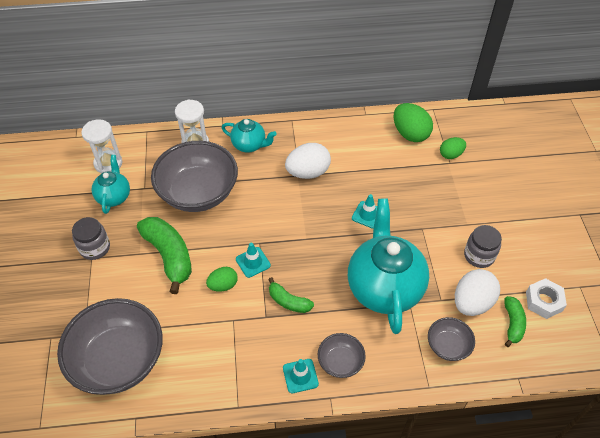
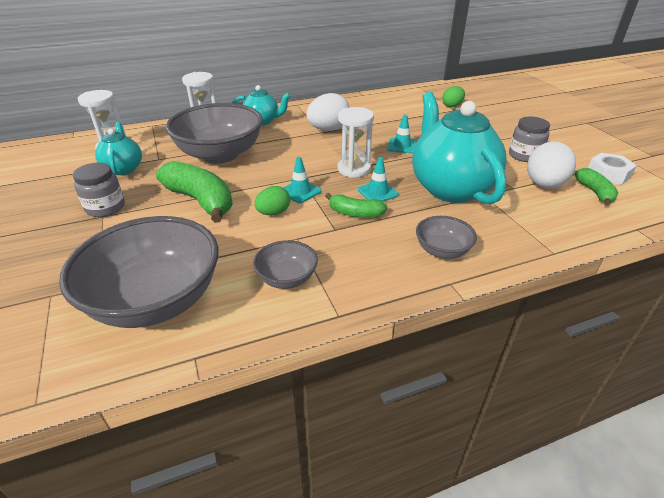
camera: 15 degrees left, 15 degrees down
turquoise traffic cone [283,359,319,393] -> turquoise traffic cone moved to [358,157,399,202]
green egg [394,103,433,142] -> none
grey bowl [428,317,475,361] -> grey bowl moved to [253,240,318,289]
none -> white hourglass [338,107,374,178]

